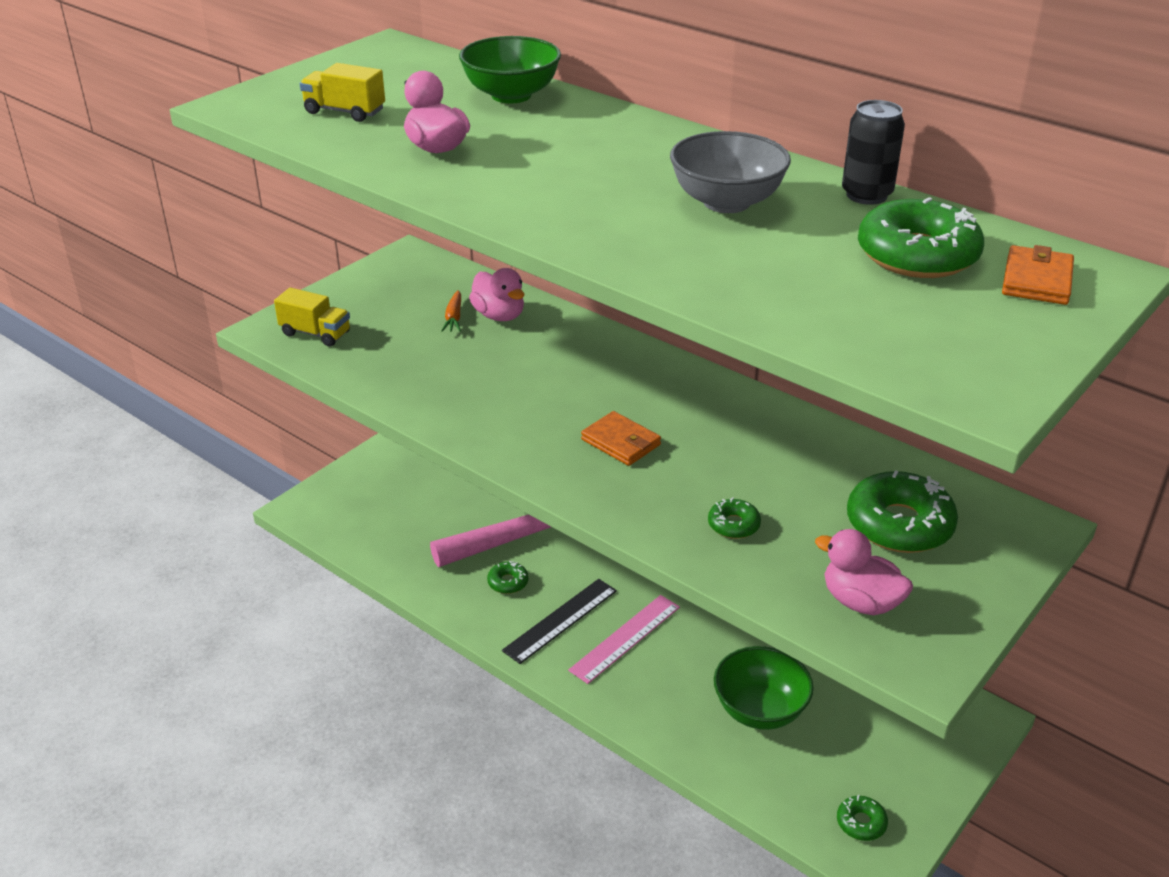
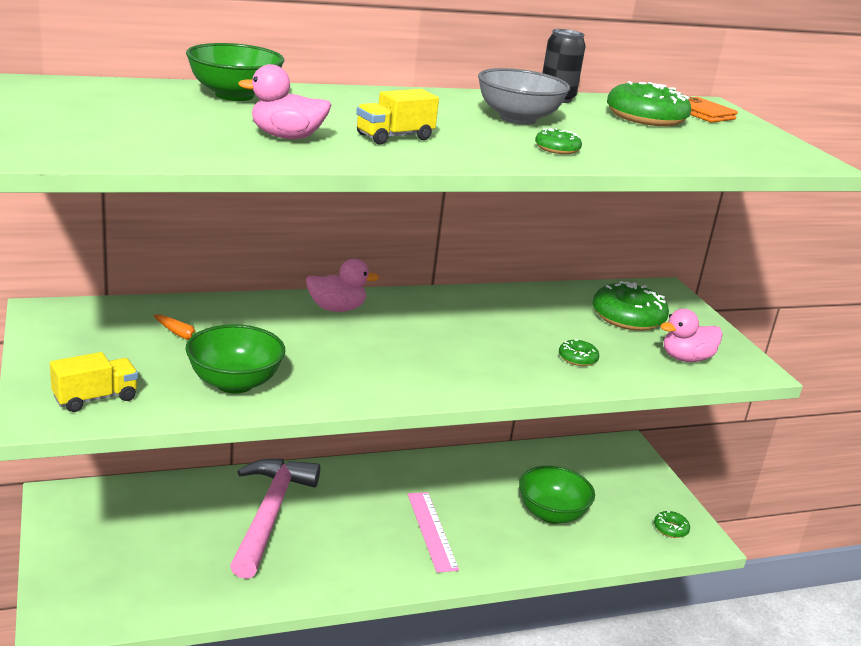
camera: 60 degrees left, 10 degrees down
yellow truck [300,63,385,122] -> yellow truck moved to [356,89,439,145]
pink duck [469,268,524,321] -> pink duck moved to [306,259,380,312]
green donut [487,561,529,594] -> green donut moved to [535,128,582,154]
black ruler [502,579,617,664] -> none
orange wallet [581,411,661,466] -> none
none -> green bowl [186,324,285,393]

